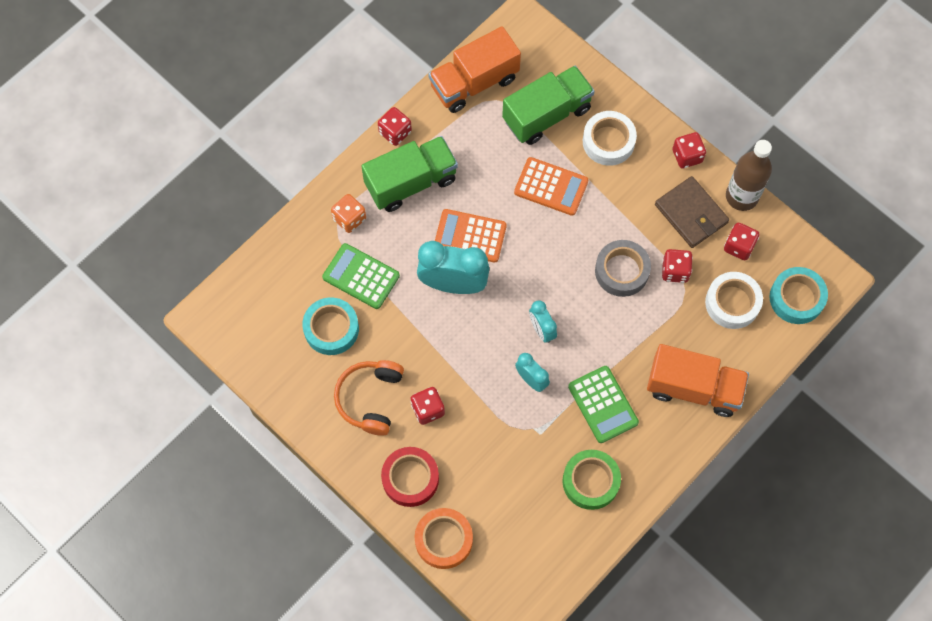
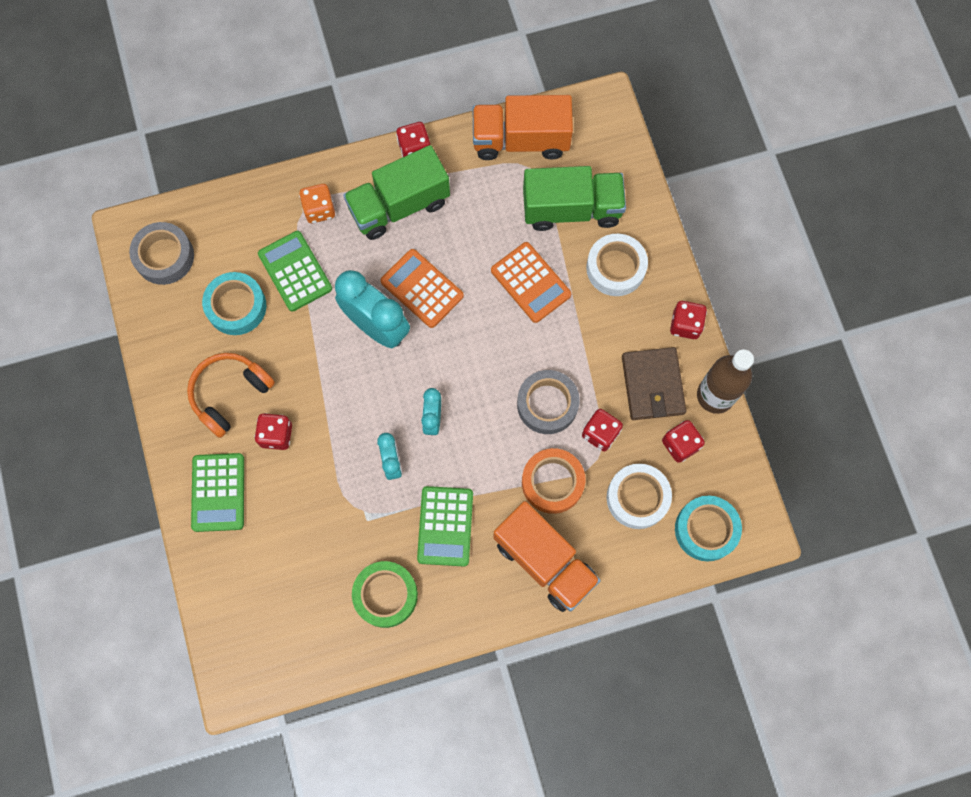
camera: 30 degrees right, 5 degrees up
green truck [361,136,458,212] -> green truck turned 150 degrees clockwise [343,145,450,240]
red tape [381,447,439,507] -> green calculator [191,453,244,532]
orange tape [415,508,473,569] -> orange tape moved to [522,448,585,514]
none -> grey tape [129,222,194,285]

